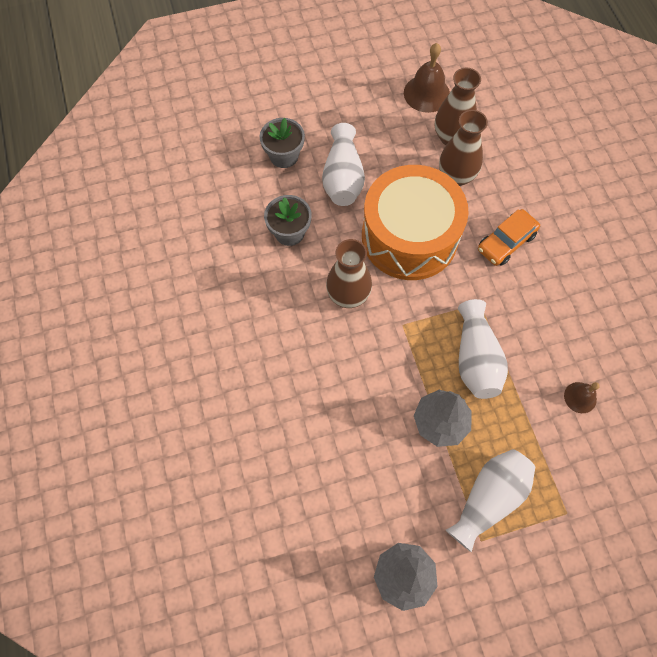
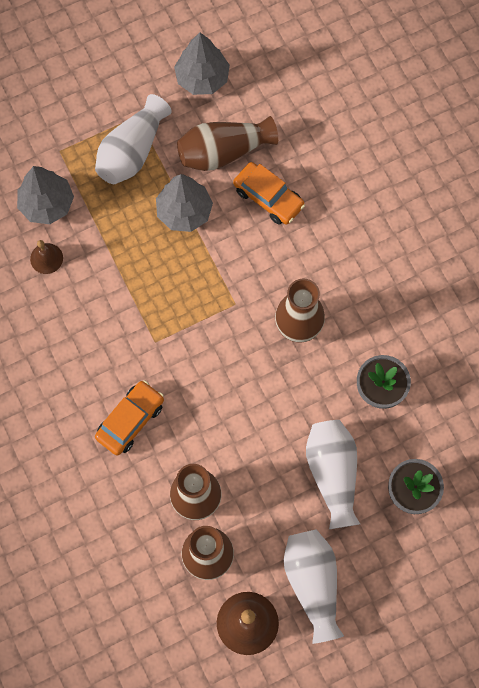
camera: 170 degrees right, 5 degrees up
orange drum [362,165,469,280] -> none
white vase [458,299,508,399] -> white vase moved to [284,529,344,644]
none -> grey tree [17,166,74,224]
none -> brown vase [177,116,278,171]
none -> orange car [233,162,305,225]

